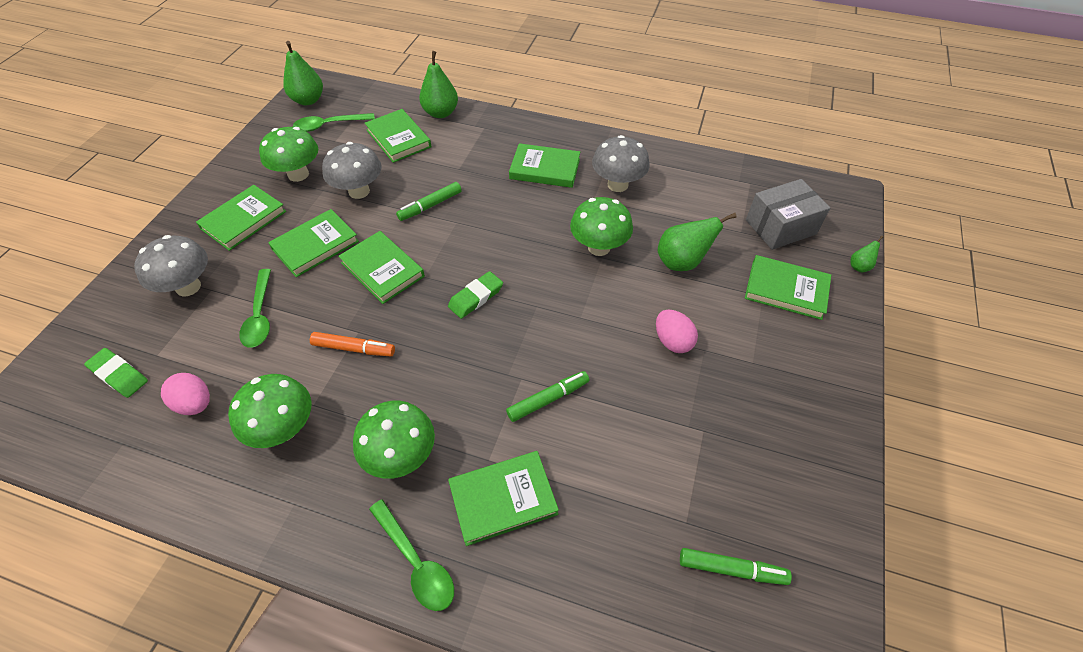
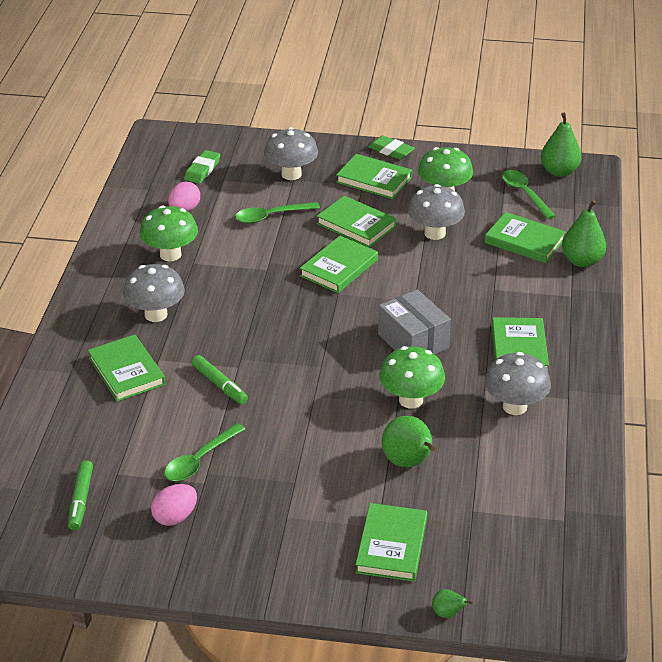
camera: 80 degrees right, 15 degrees down
orange marker [310,332,395,356] -> none
green mushroom [353,401,435,479] -> grey mushroom [123,264,185,322]
green book [365,109,431,163] -> green book turned 75 degrees clockwise [485,212,566,263]
green spoon [369,499,454,611] -> green spoon moved to [164,423,245,481]
green marker [396,182,462,221] -> none
green eraser [448,271,503,319] -> green eraser moved to [368,135,415,160]
pink egg [656,310,698,353] -> pink egg moved to [151,484,197,526]
grey box [746,179,830,250] -> grey box moved to [378,290,451,354]

